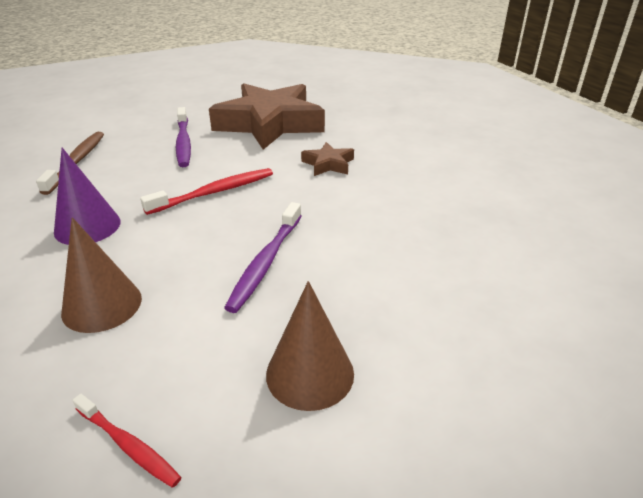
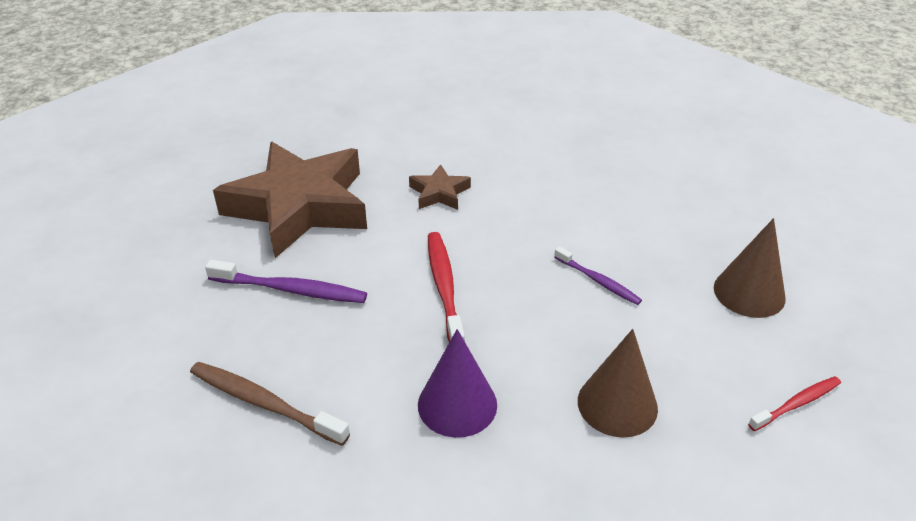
camera: 65 degrees left, 5 degrees up
purple toothbrush [224,202,302,313] -> purple toothbrush [554,246,642,305], size x0.63

